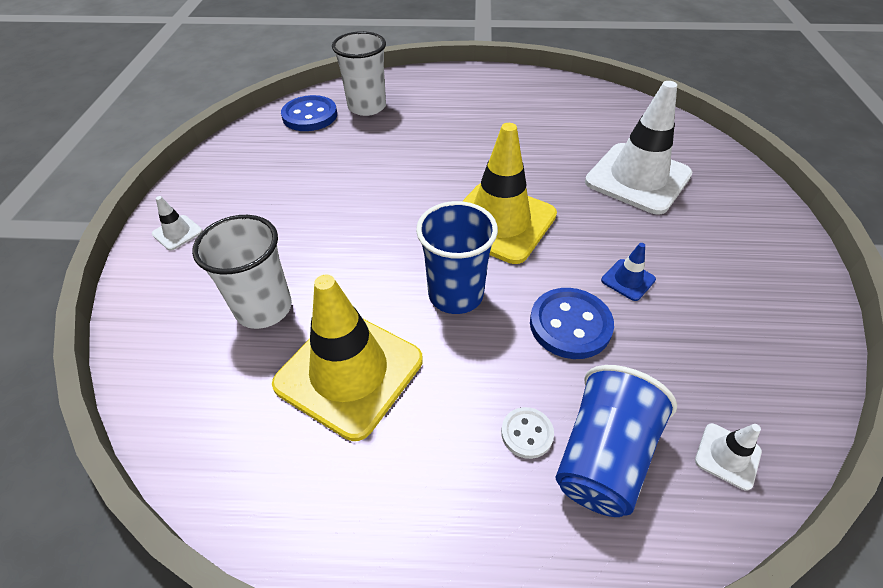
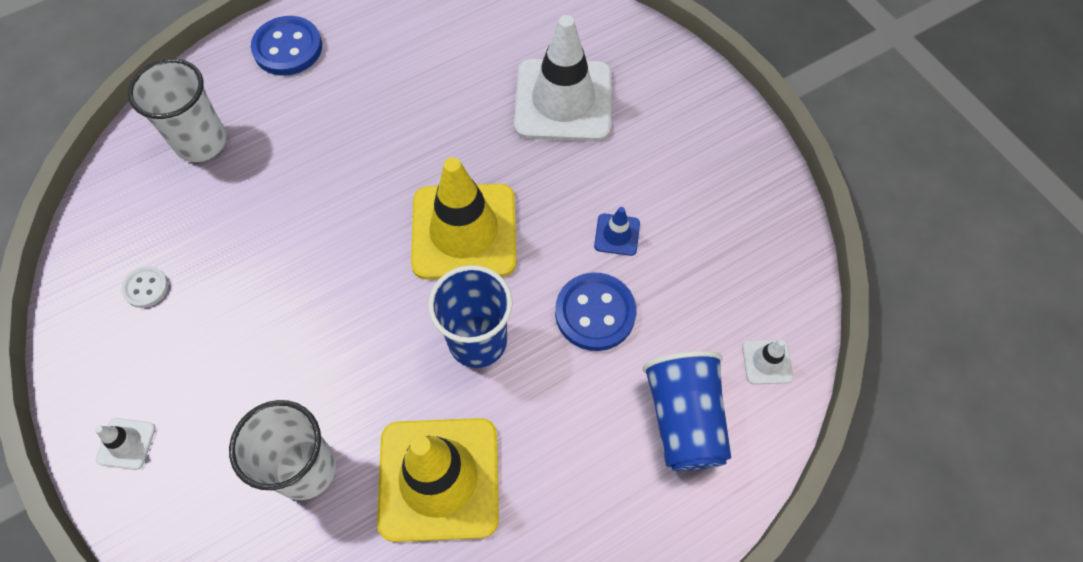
camera: 35 degrees left, 15 degrees up
blue button [281,95,337,131] -> blue button moved to [251,16,322,76]
white button [501,407,554,459] -> white button moved to [121,266,168,308]

